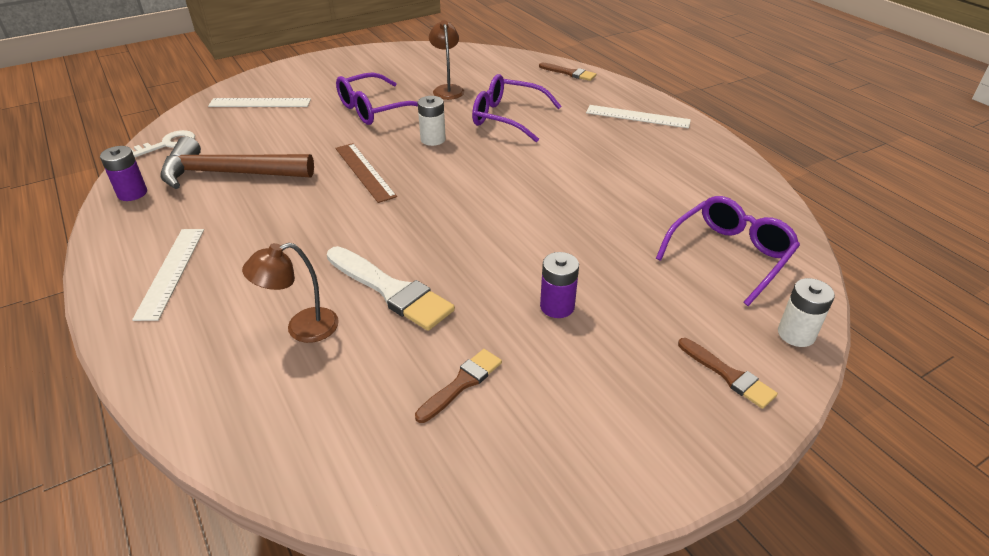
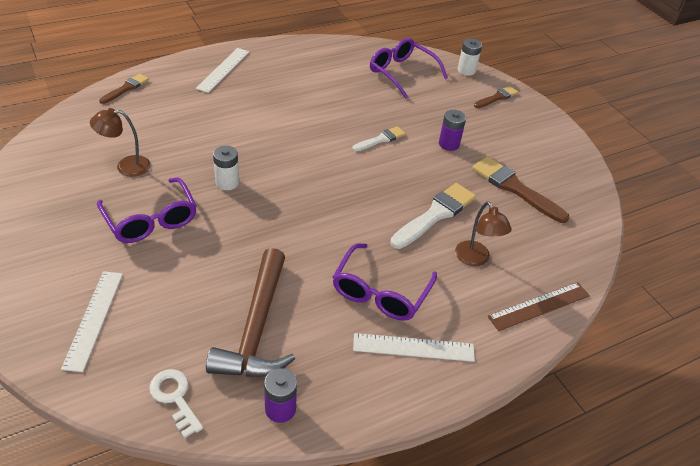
camera: 90 degrees left, 5 degrees up
brown ruler [335,143,397,203] -> brown ruler moved to [488,282,590,331]
brown brush [415,349,502,423] -> brown brush [472,156,569,223], size x1.72
purple glasses [472,74,562,142] -> purple glasses moved to [333,243,437,321]
none -> white brush [352,126,405,151]

